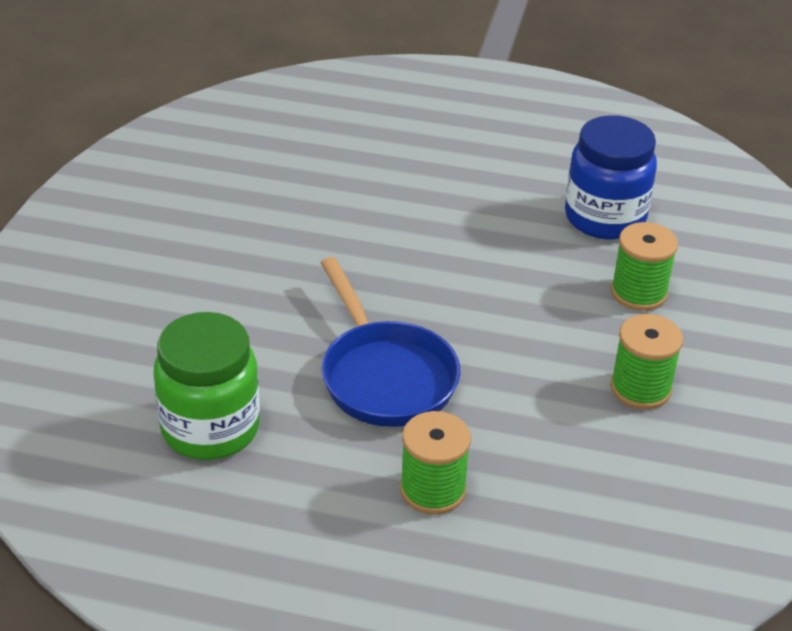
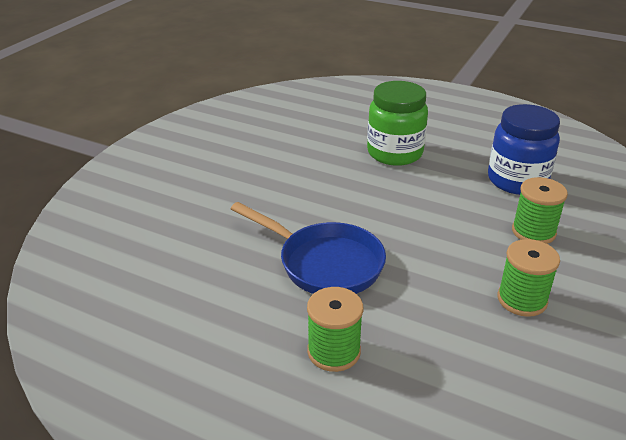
camera: 15 degrees right, 5 degrees down
green jar [154,312,260,460] -> green jar moved to [367,81,428,166]
blue pan [321,257,460,427] -> blue pan turned 45 degrees counterclockwise [231,202,386,294]

